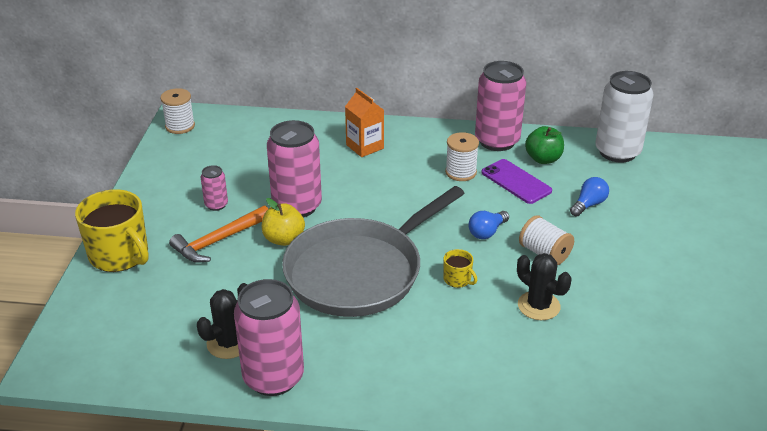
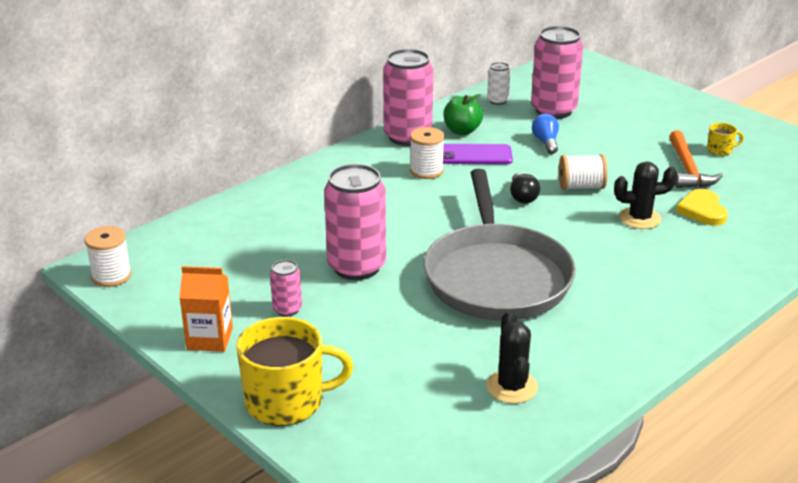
camera: 50 degrees left, 5 degrees down
orange hammer [169,205,268,263] -> orange hammer moved to [669,130,723,188]
pink can [234,279,304,396] -> pink can moved to [531,26,583,119]
yellow apple [262,198,305,246] -> none
orange carton [345,88,384,157] -> orange carton moved to [179,266,233,352]
yellow mug [444,249,477,288] -> yellow mug moved to [707,123,744,156]
blue light bulb [468,211,509,239] -> black light bulb [510,173,540,204]
white can [595,71,654,163] -> white can [487,62,510,105], size x0.47
none -> yellow heart [676,189,728,226]

